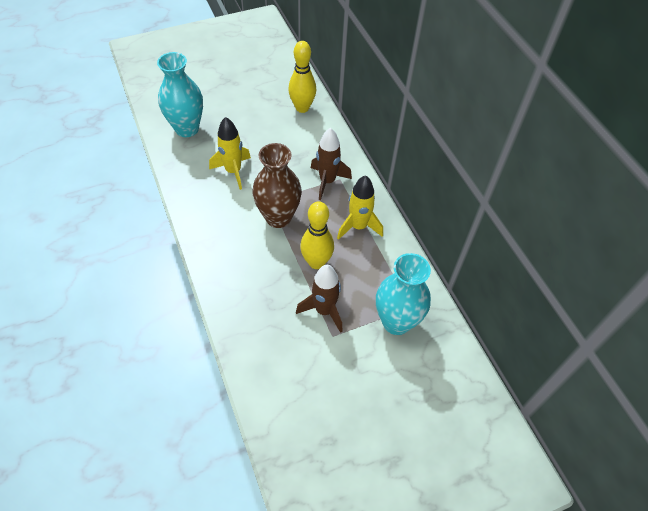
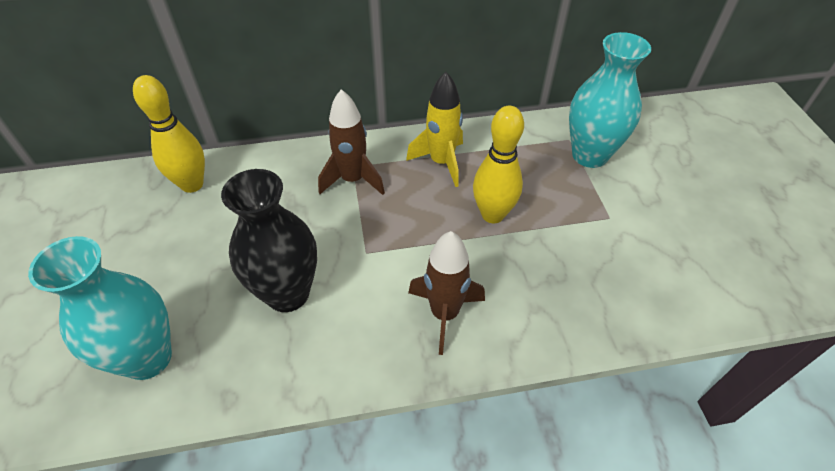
camera: 75 degrees left, 5 degrees down
yellow rocket [209,117,251,190] -> black vase [221,169,317,312]
brown vase [253,143,302,228] -> none
brown rocket [296,265,342,333] -> brown rocket moved to [408,231,485,355]

